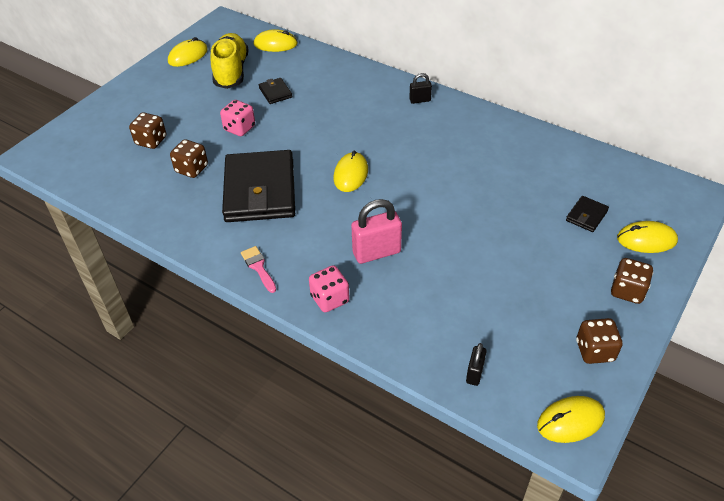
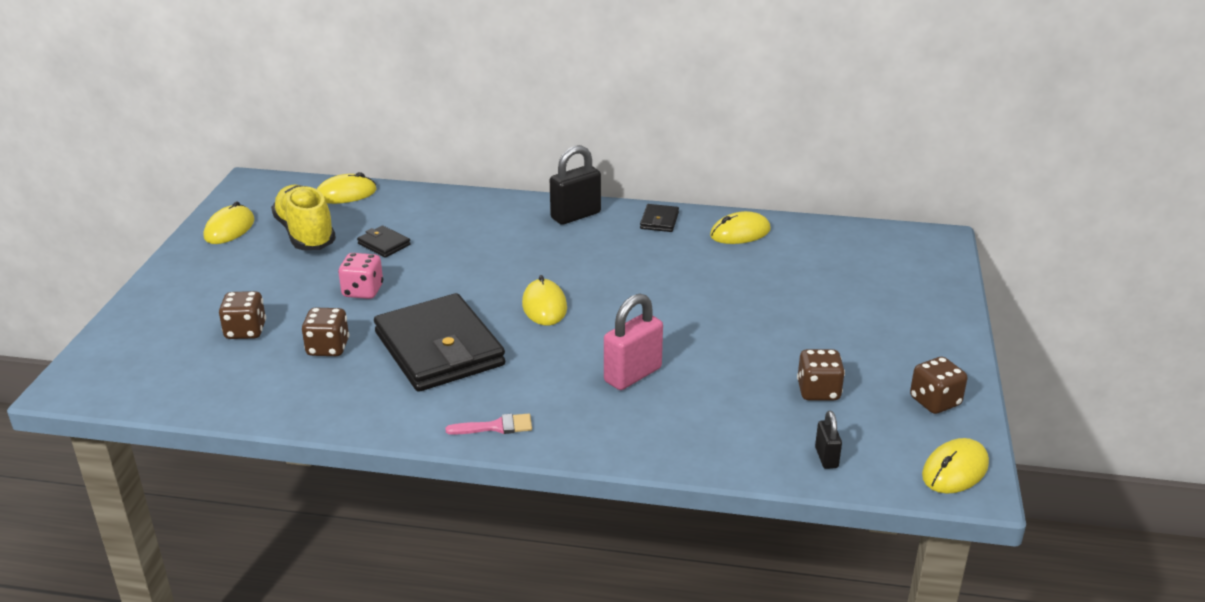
camera: 25 degrees left, 15 degrees down
pink brush [241,246,276,293] -> pink brush turned 135 degrees clockwise [446,414,532,435]
pink dice [309,265,350,312] -> none
black padlock [409,73,432,104] -> black padlock [550,145,601,225], size x1.84
black wallet [566,196,609,232] -> black wallet moved to [640,204,679,232]
brown dice [611,258,653,304] -> brown dice moved to [797,349,845,400]
yellow mouse [617,221,678,253] -> yellow mouse moved to [710,211,771,244]

